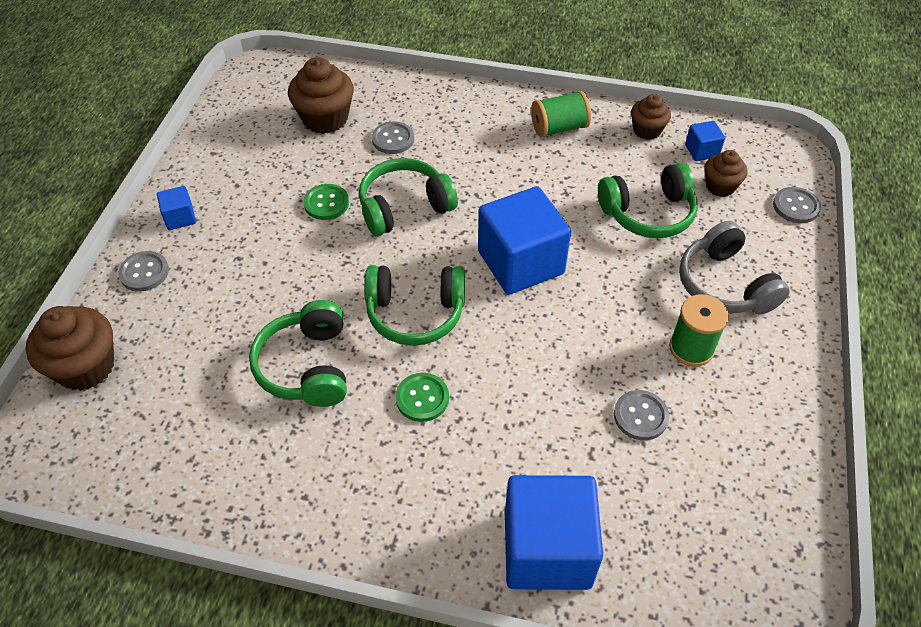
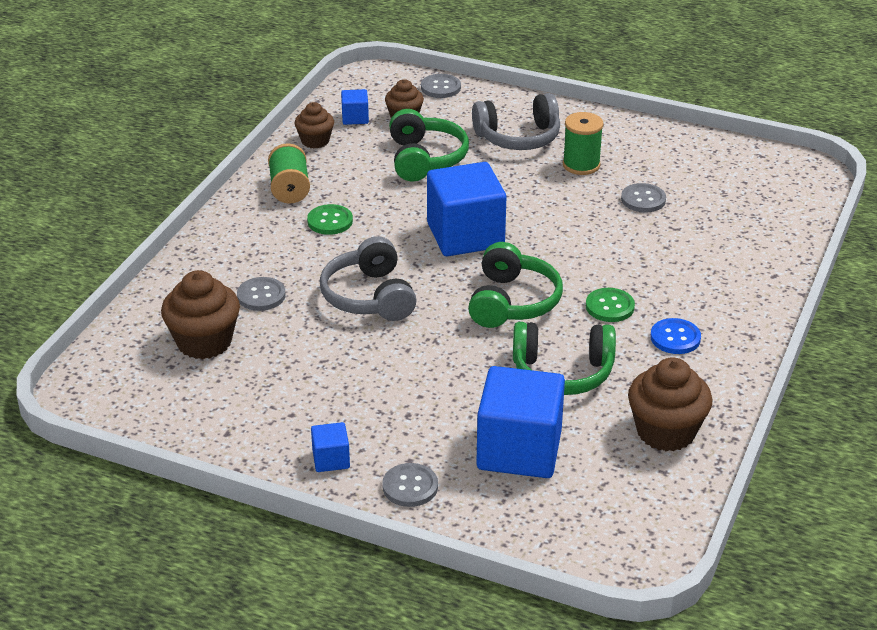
camera: 80 degrees left, 15 degrees down
brown cupcake [26,306,114,391] -> brown cupcake moved to [628,357,713,451]
green button [303,184,349,220] -> green button moved to [307,204,353,235]
green headphones [359,158,458,236] -> grey headphones [320,236,416,321]
blue cube [505,475,603,590] -> blue cube moved to [476,366,565,478]
none -> blue button [650,318,701,354]

